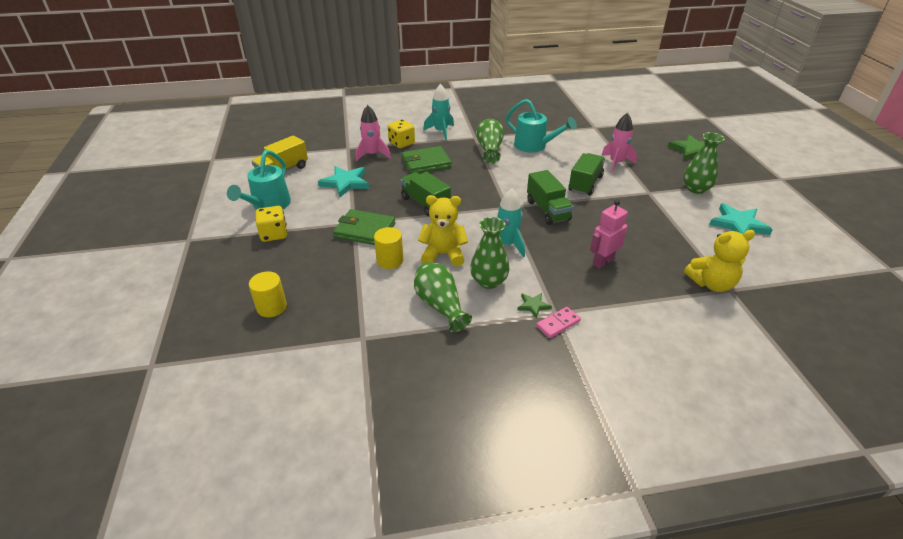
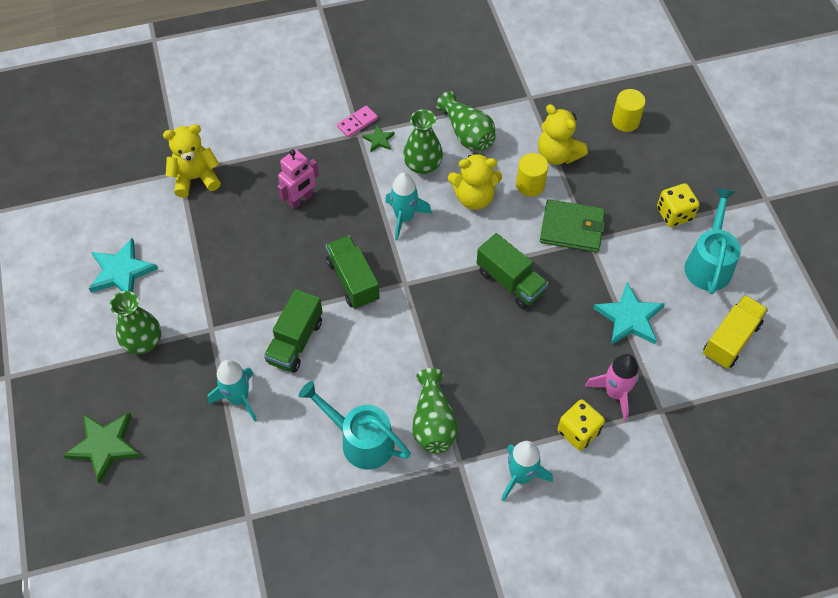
camera: 175 degrees right, 20 degrees up
green wallet [402,146,452,174] -> none
pink rocket [601,113,637,173] -> turquoise rocket [208,360,257,422]
none -> yellow teddy bear [538,104,588,165]

